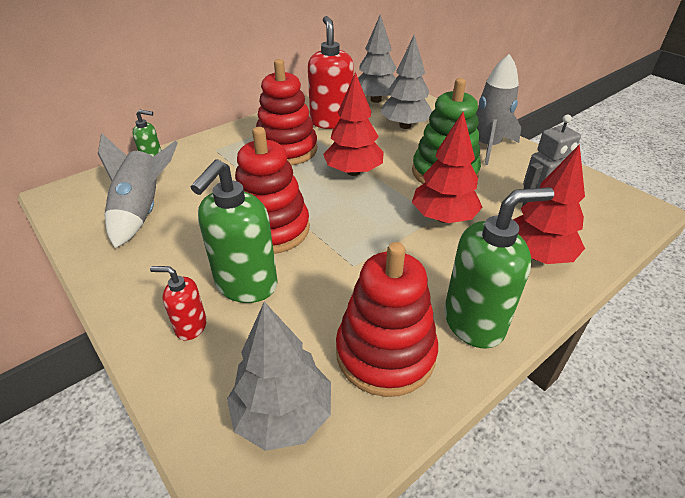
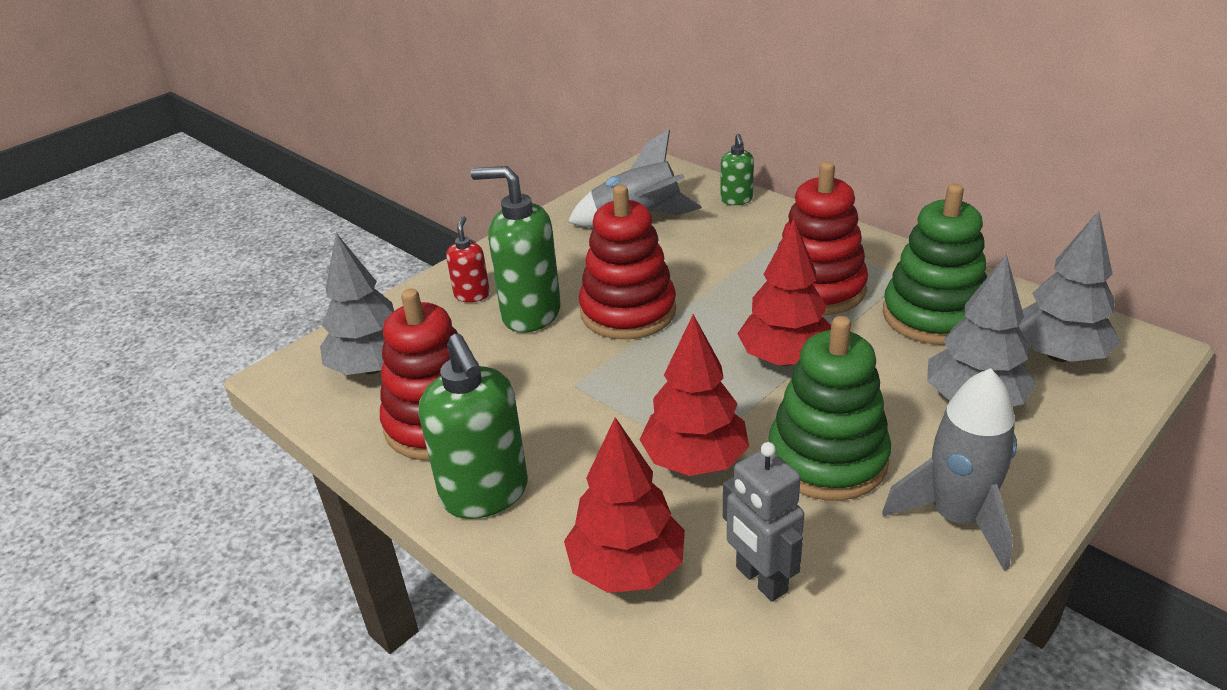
camera: 85 degrees right, 5 degrees down
red soap dispenser [308,16,354,129] -> green stacking toy [883,184,987,345]

